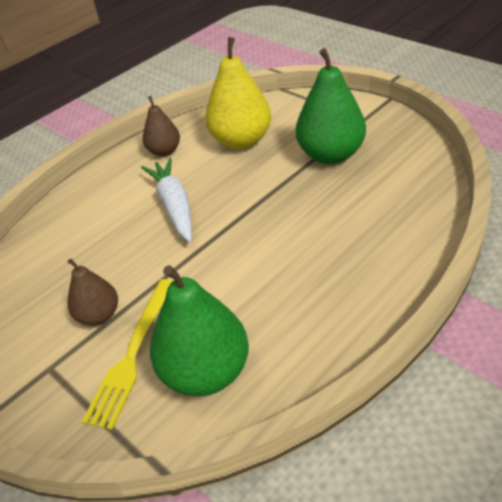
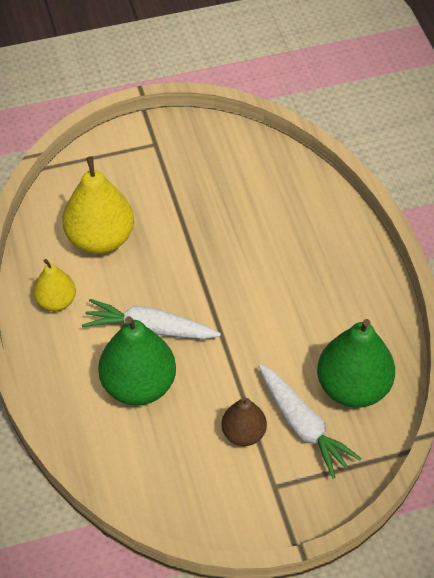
camera: 65 degrees left, 10 degrees up
yellow fork [82,279,173,430] -> white carrot [258,364,362,478]
brown pear [143,96,180,156] -> yellow pear [33,259,76,311]
green pear [296,48,366,164] -> green pear moved to [98,316,176,405]

